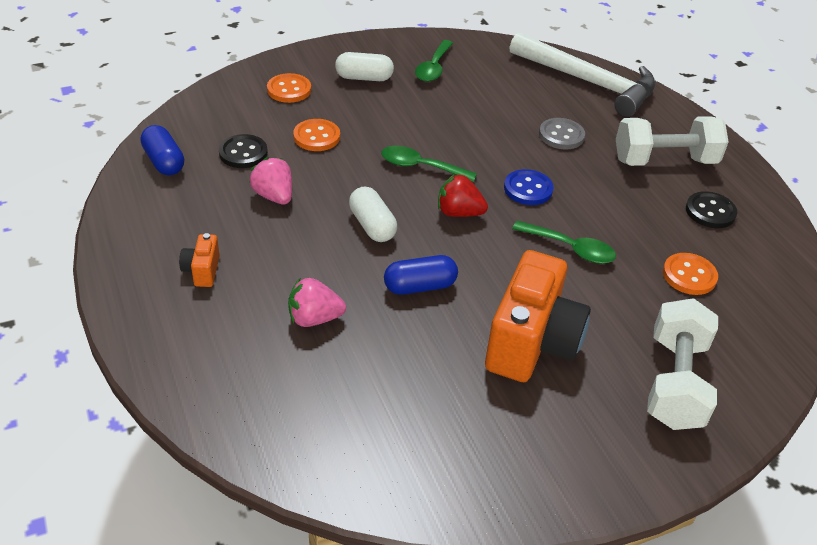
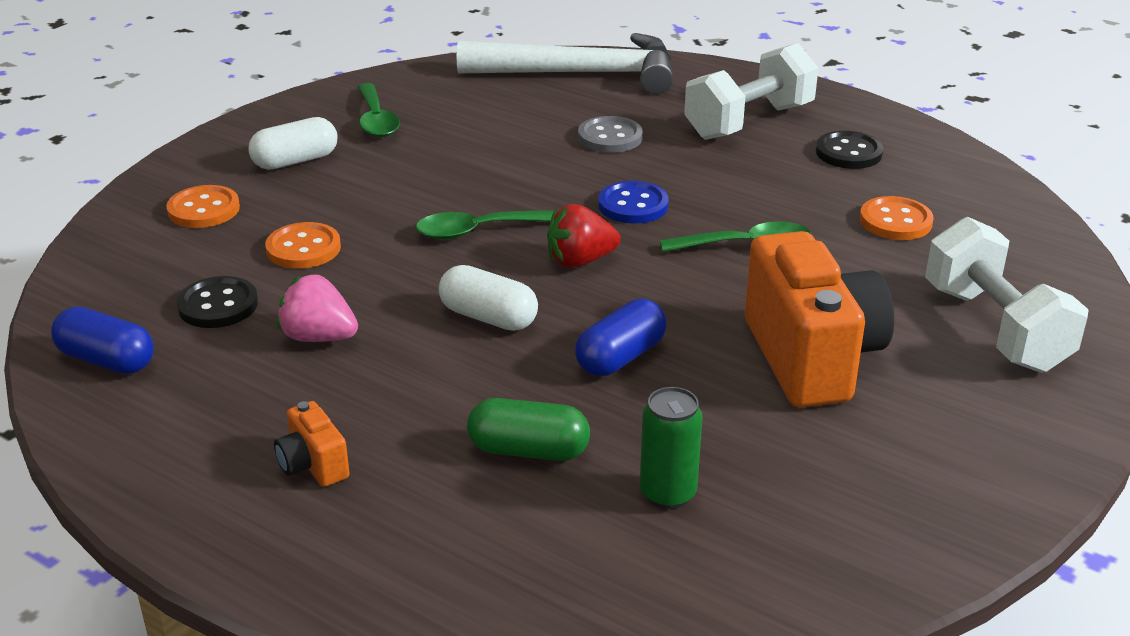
camera: 30 degrees left, 10 degrees down
pink strawberry [288,277,346,327] -> green capsule [467,398,590,461]
none -> green can [640,387,703,509]

